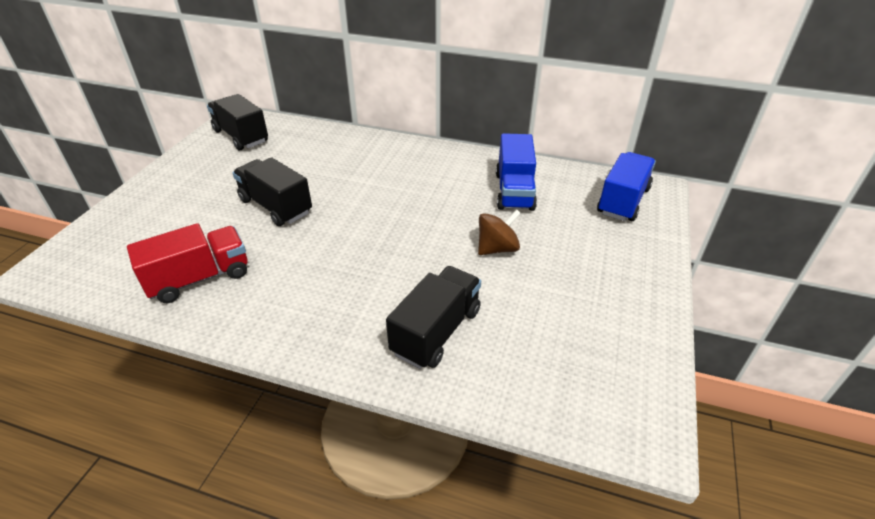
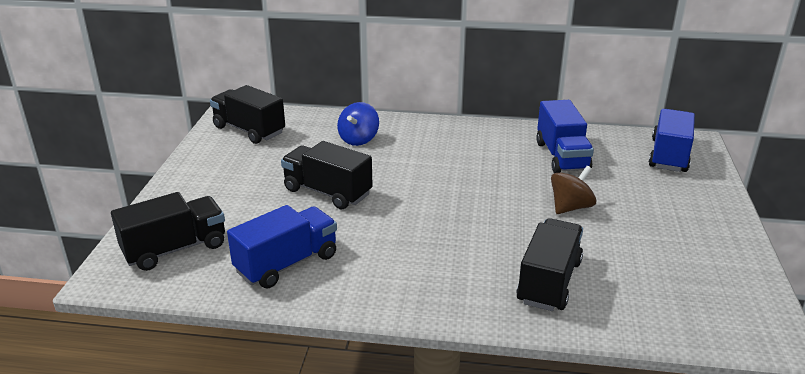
camera: 10 degrees left, 10 degrees down
red truck [127,223,248,303] -> blue truck [227,205,337,288]
none -> black truck [111,192,225,271]
none -> blue spinning top [337,102,379,146]

